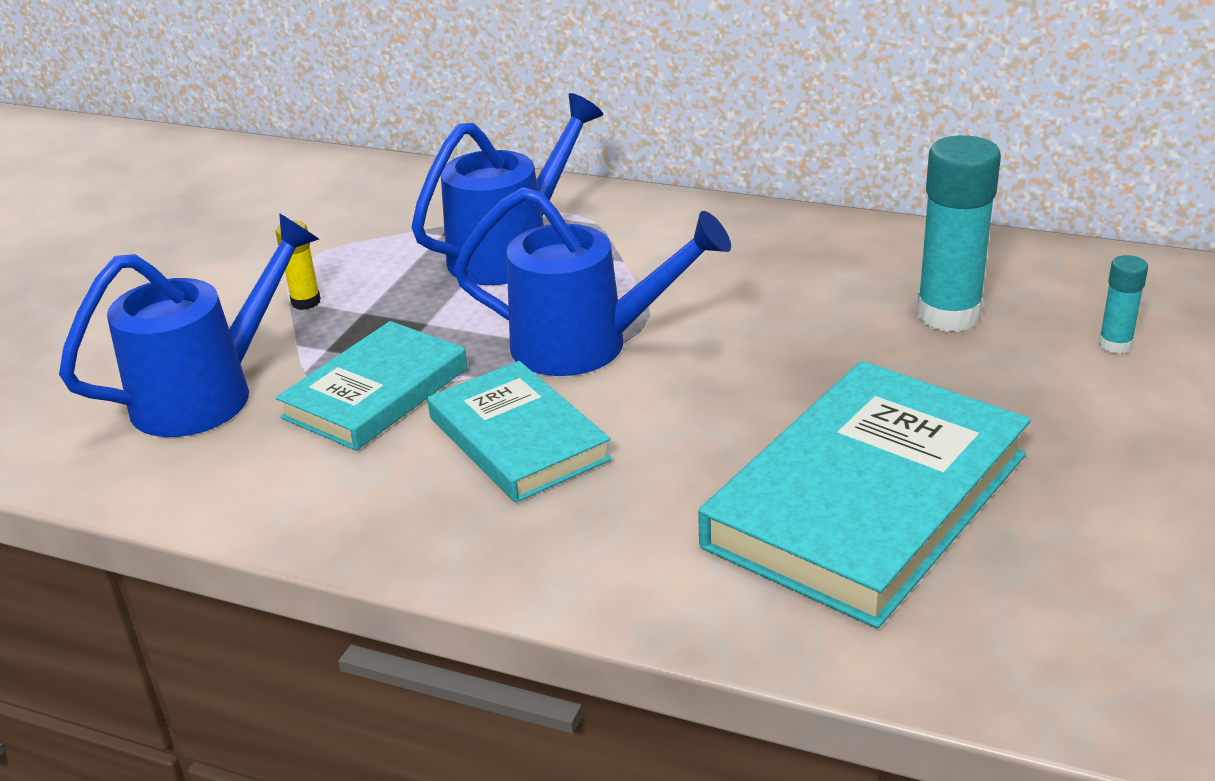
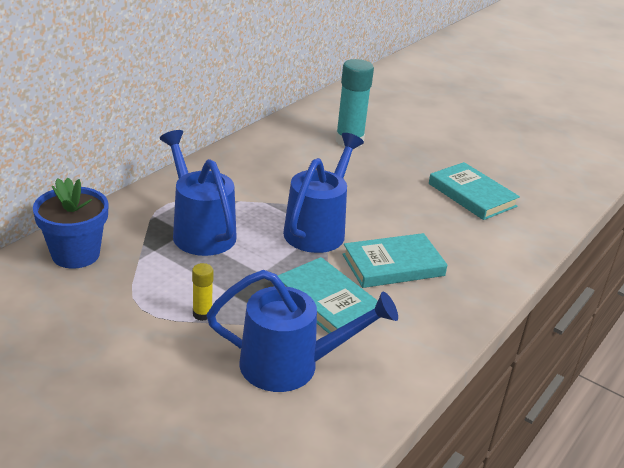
camera: 80 degrees left, 0 degrees up
blue watering can [59,213,319,437] -> blue watering can turned 120 degrees clockwise [207,270,398,392]
turquoise book [698,361,1031,629] -> turquoise book [429,162,520,220], size x0.61
turquoise glue stick [1098,255,1148,354] -> none
none -> blue flower pot [33,178,109,269]

